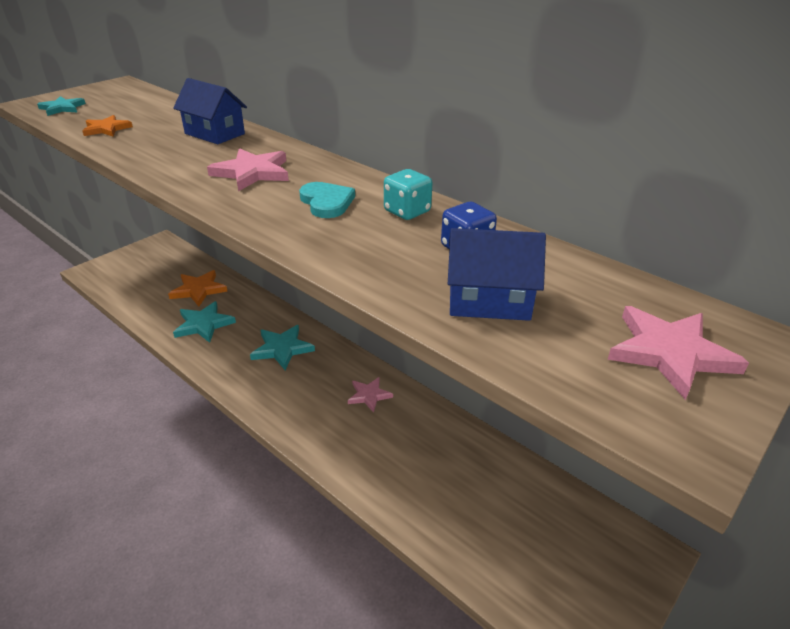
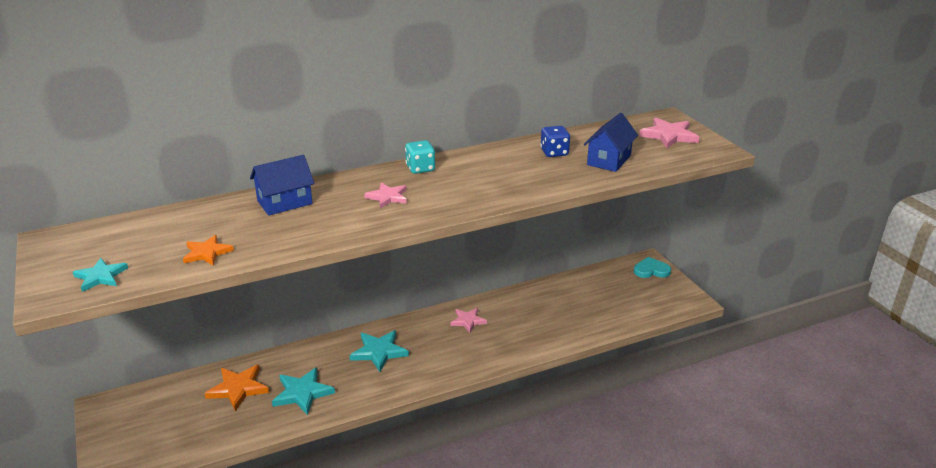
camera: 65 degrees left, 5 degrees down
pink star [207,148,289,191] -> pink star [364,182,407,209], size x0.66
turquoise heart [299,182,355,218] -> turquoise heart moved to [634,257,671,278]
turquoise dice [384,169,432,220] -> turquoise dice moved to [405,140,435,174]

